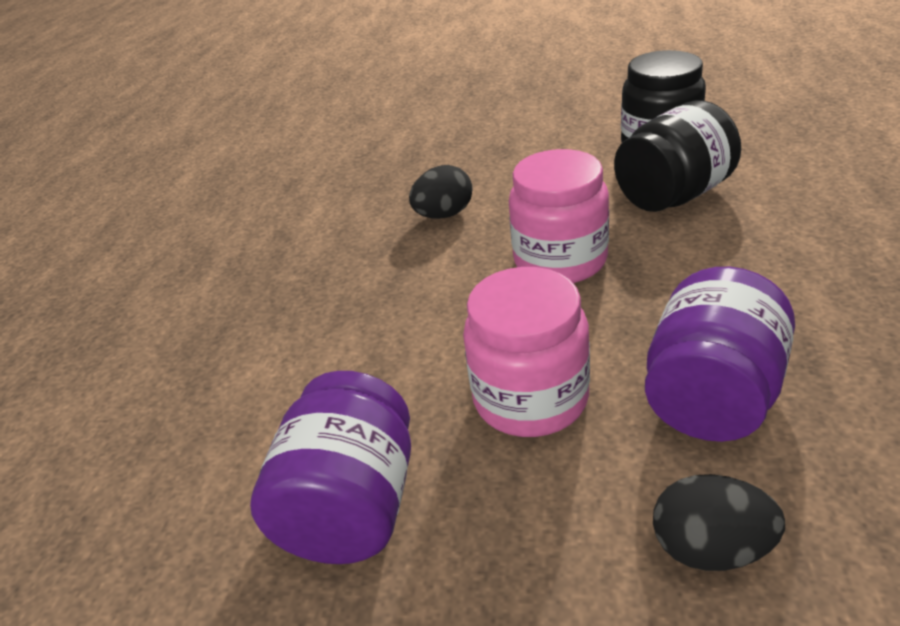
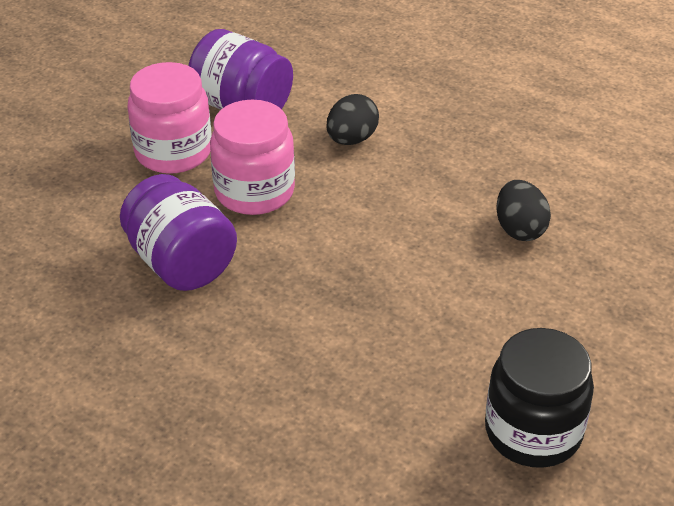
camera: 110 degrees right, 5 degrees up
pink jar [509,149,609,283] -> pink jar moved to [127,62,211,174]
black jar [614,100,741,212] -> none
black egg [653,474,785,571] -> black egg moved to [326,94,379,145]

